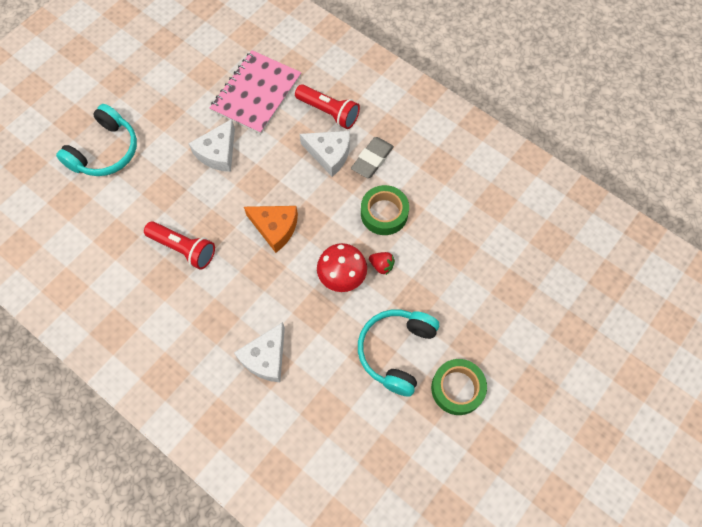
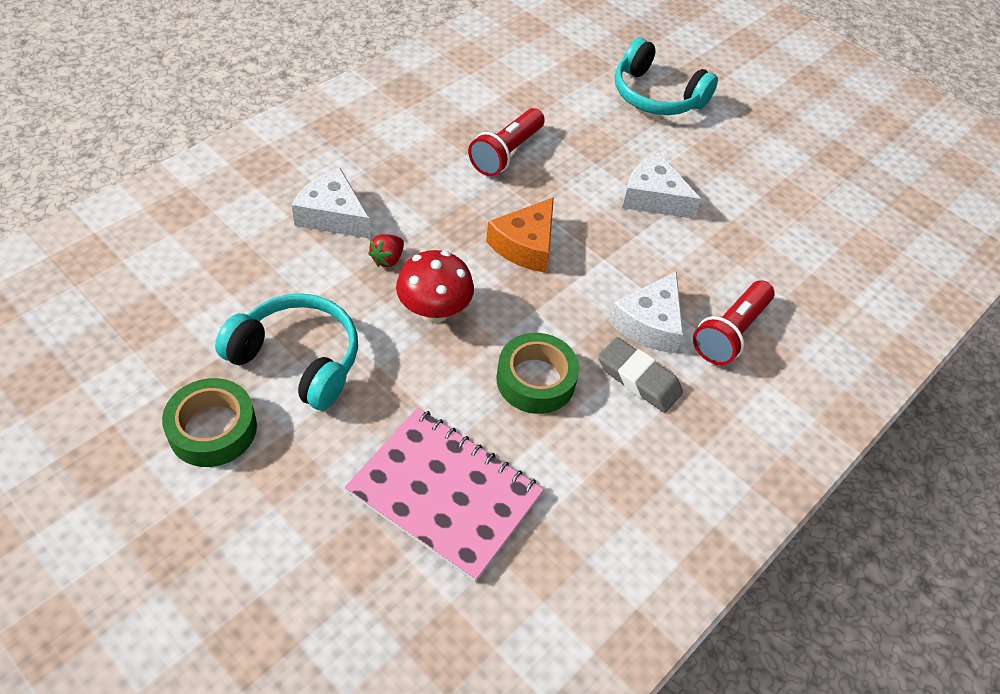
camera: 90 degrees right, 15 degrees down
pink notebook [210,50,301,134] -> pink notebook moved to [345,408,544,582]
red strawberry [369,252,395,275] -> red strawberry moved to [368,234,404,267]

